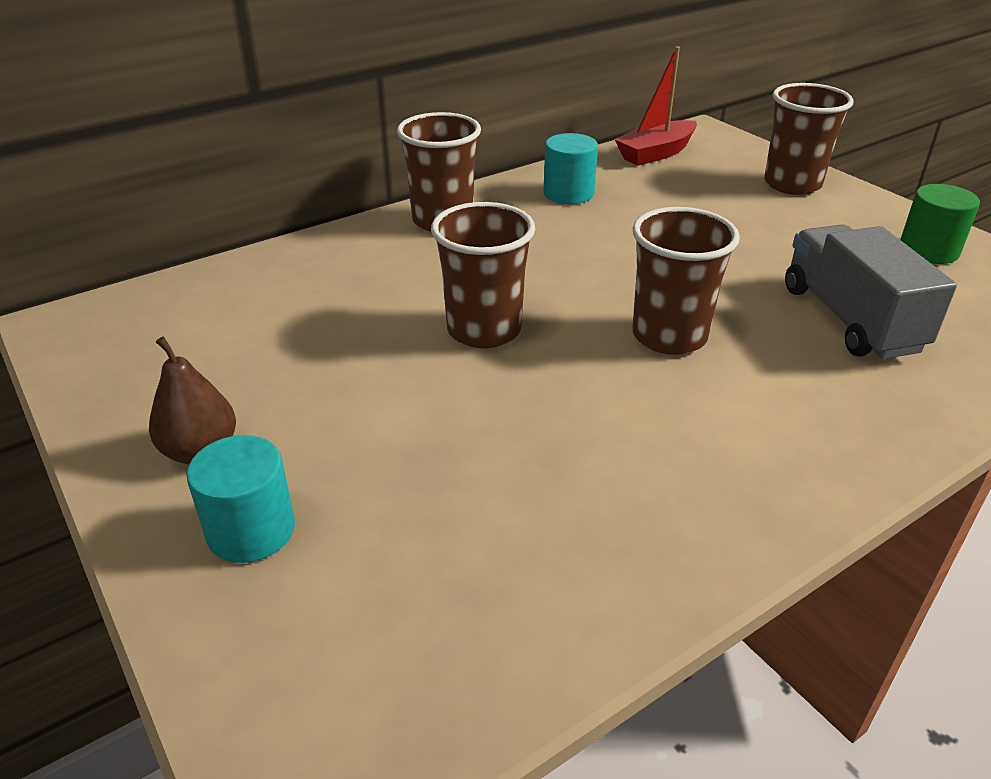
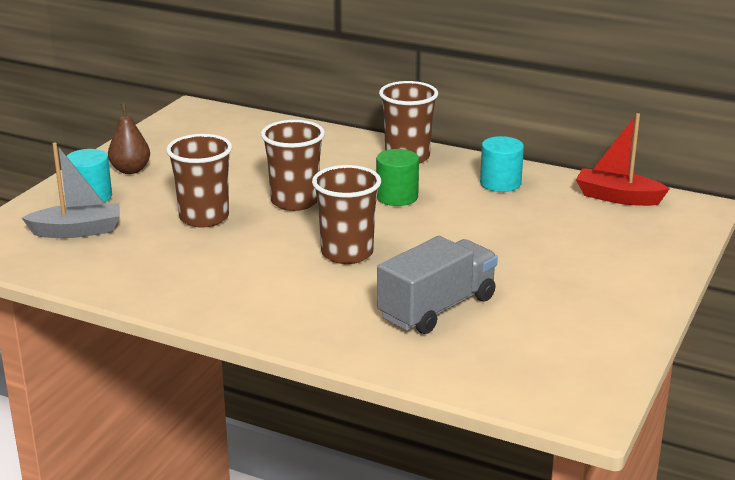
camera: 60 degrees right, 10 degrees down
brown cup [764,83,854,195] -> brown cup moved to [166,134,232,228]
green cylinder [900,184,980,264] -> green cylinder moved to [376,149,419,206]
none -> grey boat [22,143,120,238]

